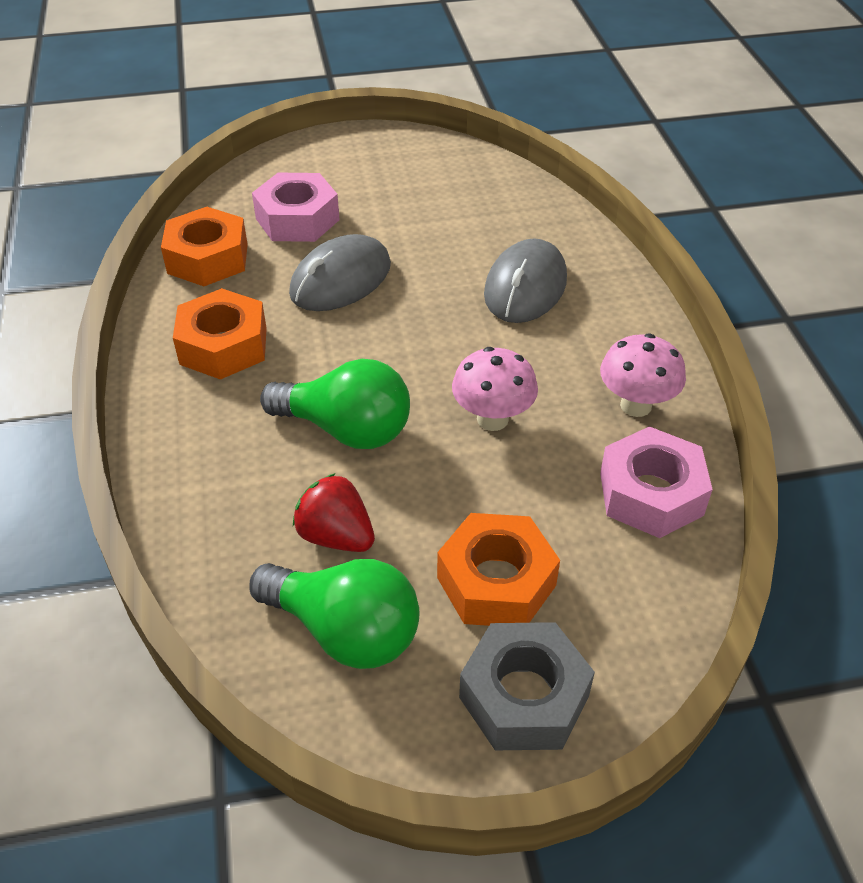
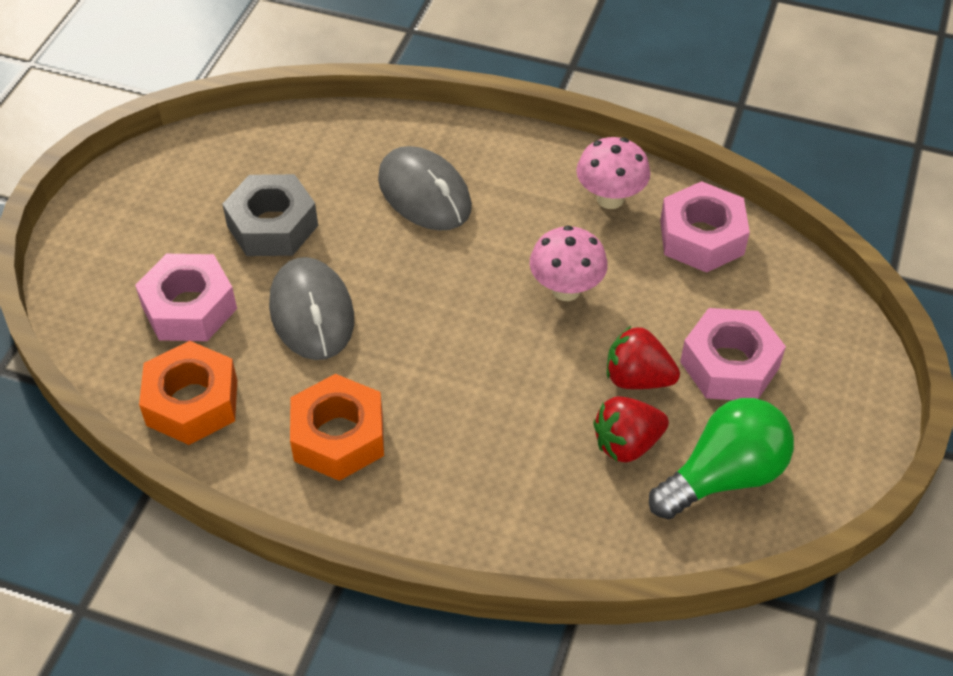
camera: 60 degrees left, 5 degrees up
green light bulb [260,359,410,449] -> none
orange nut [437,513,560,626] -> pink nut [680,308,786,400]
grey nut [459,622,595,750] -> grey nut moved to [222,174,318,256]
none -> red strawberry [607,326,680,389]

